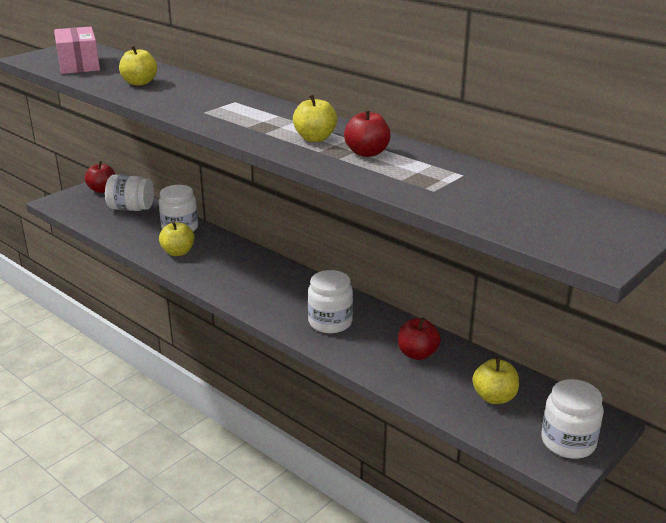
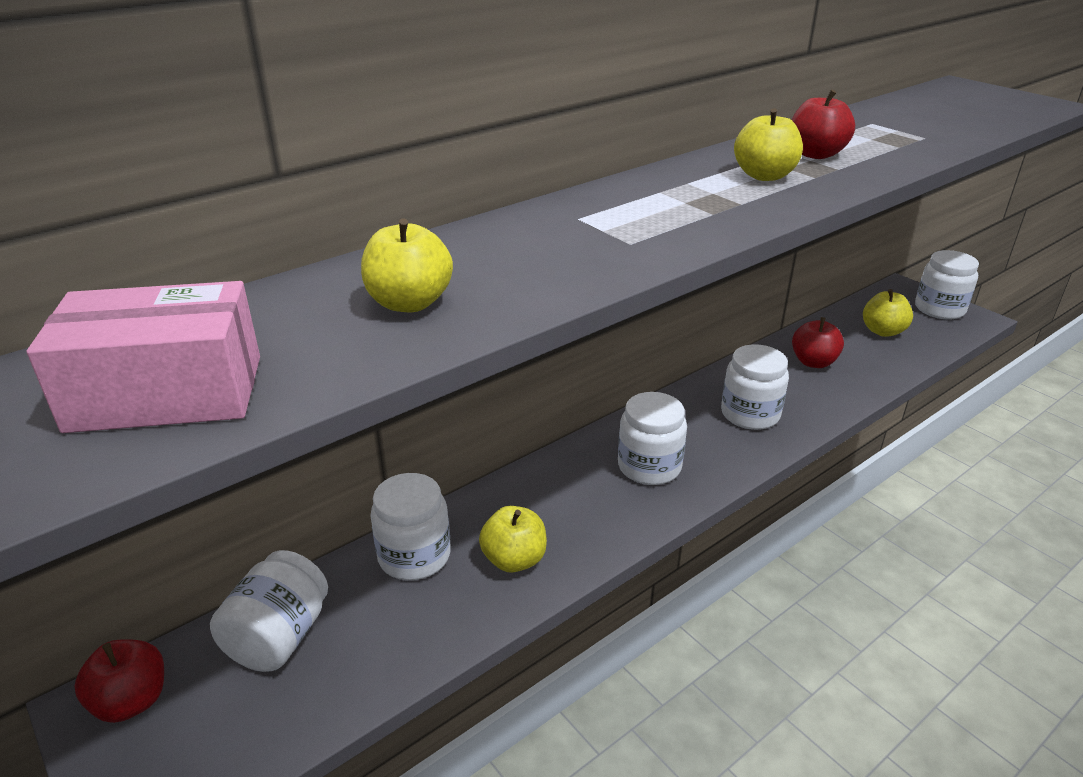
camera: 80 degrees left, 5 degrees up
none -> white jar [618,392,687,485]

